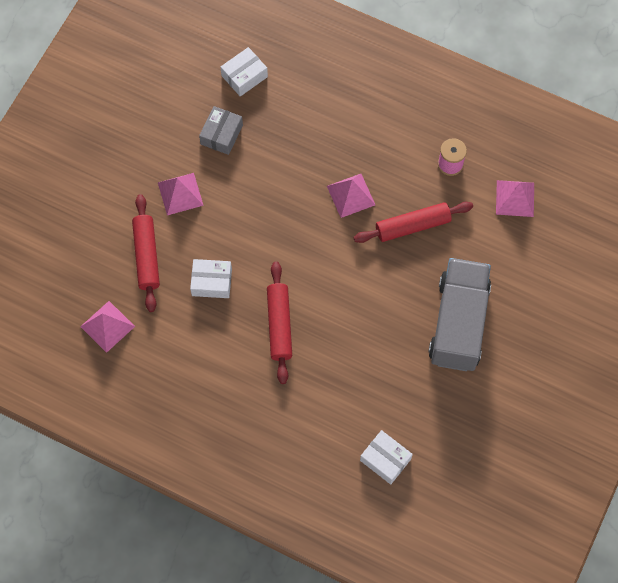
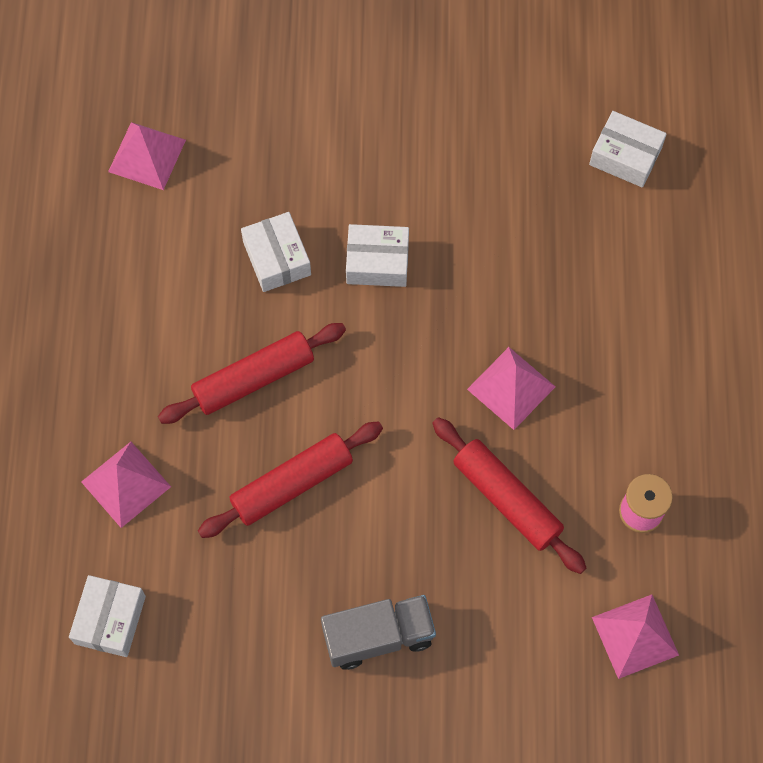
camera: 65 degrees right, 0 degrees up
red rolling pin [132,194,160,312] -> red rolling pin moved to [198,421,383,538]
pink pyramid [158,173,204,215] -> pink pyramid moved to [81,442,171,528]
grey box [199,106,243,155] -> none
grey truck [429,258,491,371] -> grey truck [321,595,436,670], size x0.59
none -> white box [346,224,409,287]

